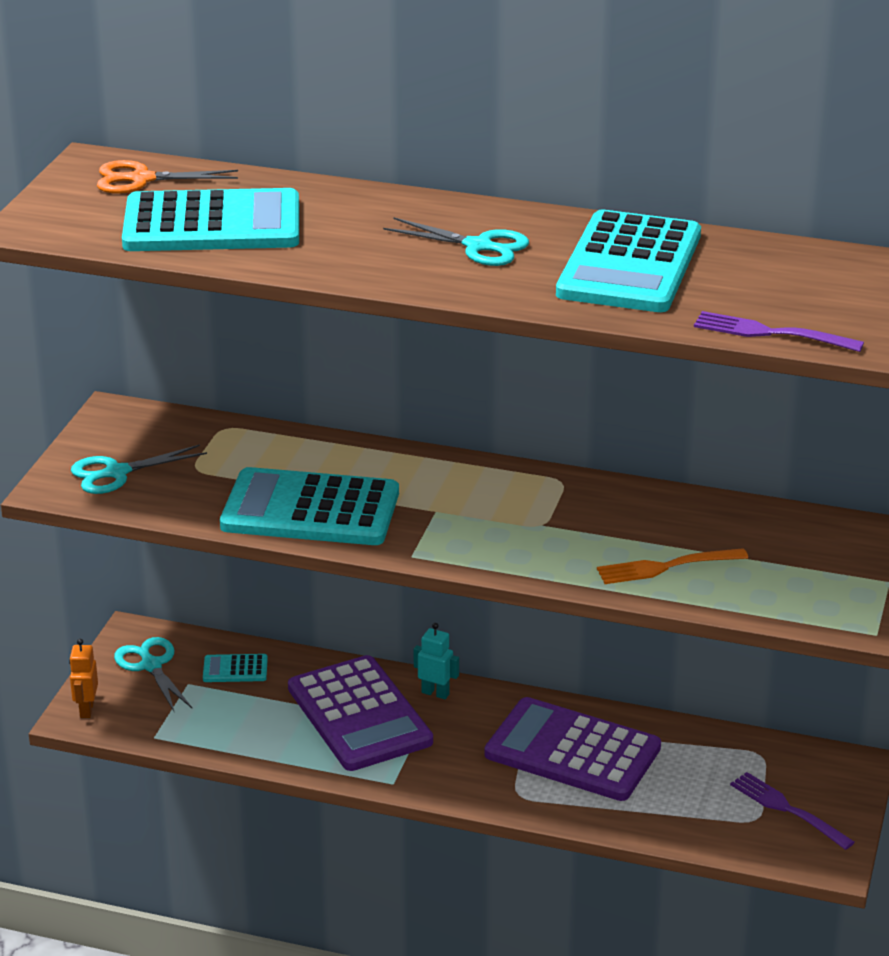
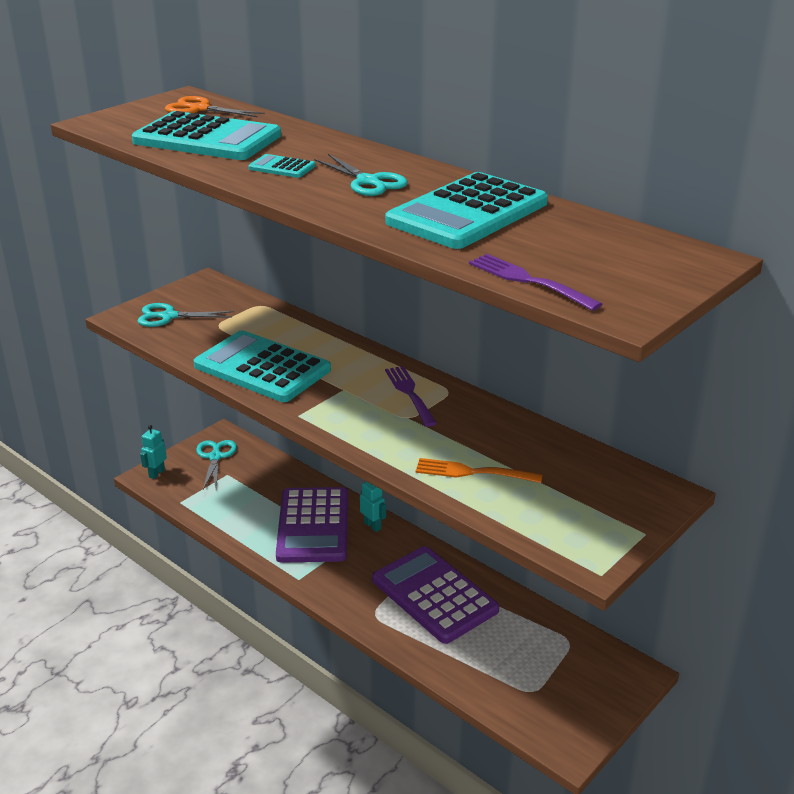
camera: 25 degrees right, 0 degrees up
orange robot [69,639,98,718] -> turquoise robot [140,425,167,479]
turquoise calculator [203,654,268,682] -> turquoise calculator moved to [248,154,316,178]
purple fork [730,772,855,850] -> purple fork moved to [385,366,437,427]

